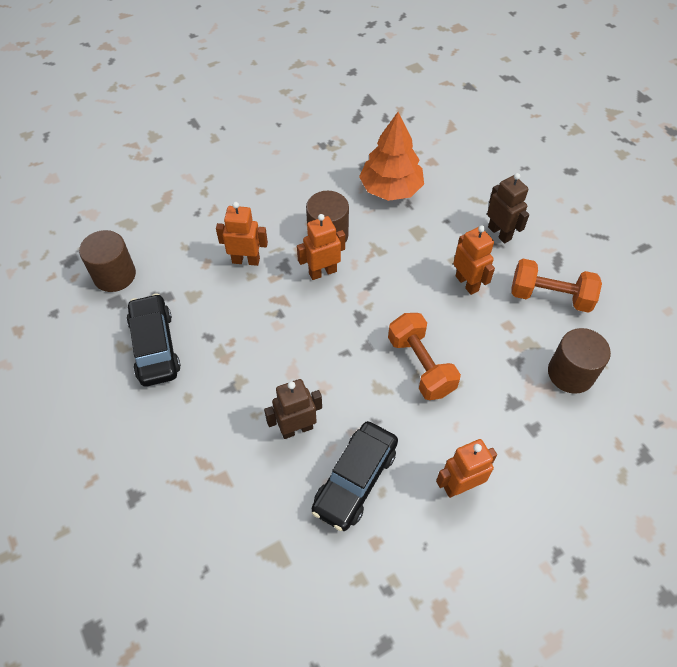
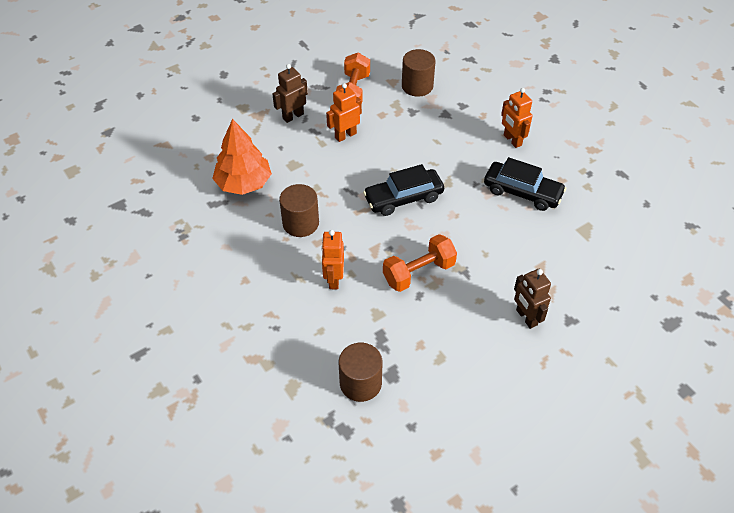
camera: 95 degrees left, 5 degrees down
black car [127,293,181,386] -> black car moved to [363,164,444,216]
brown robot [264,379,322,439] -> brown robot moved to [514,269,551,329]
orange robot [297,214,345,280] -> none
orange dumbbell [388,313,461,400] -> orange dumbbell moved to [383,234,457,292]

